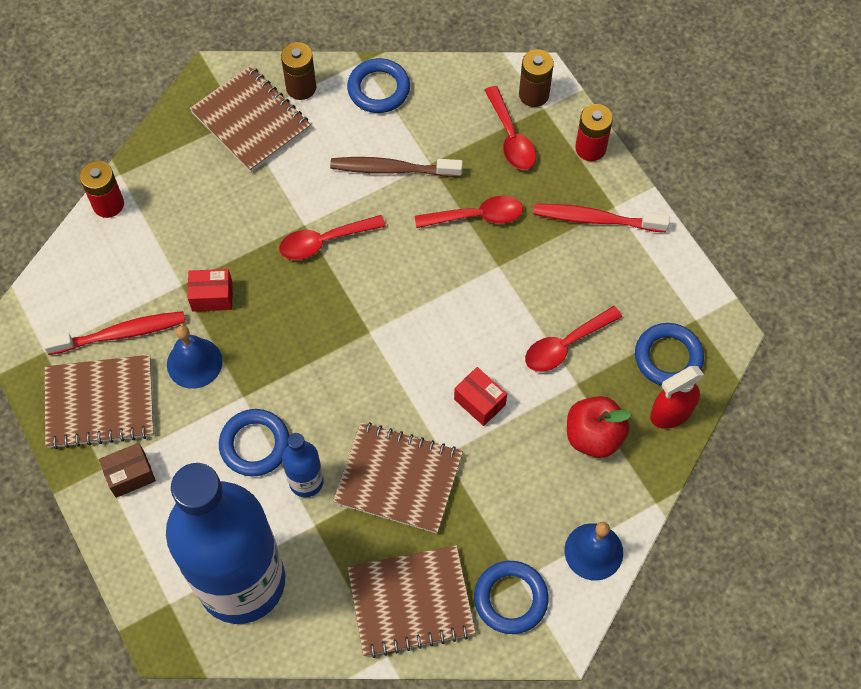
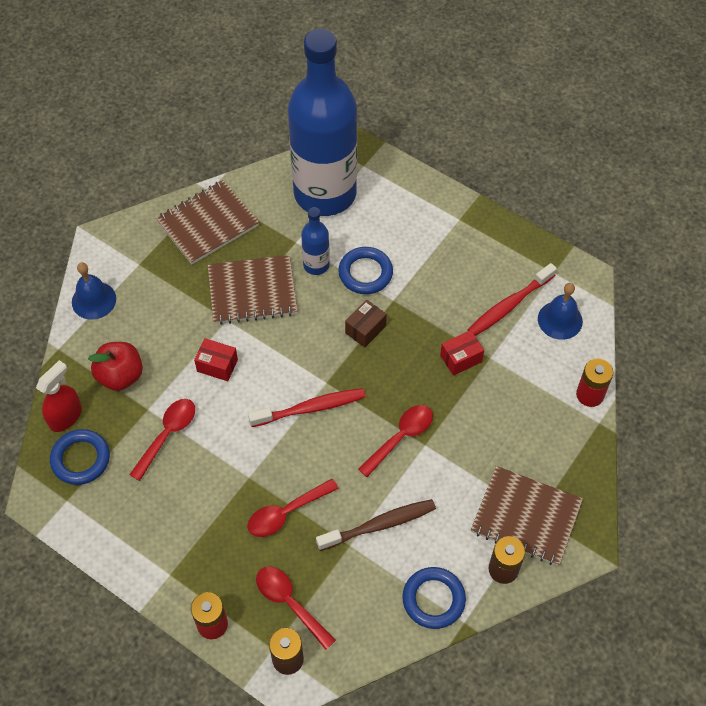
camera: 155 degrees right, 5 degrees down
brown notebook [45,355,154,449] -> none
brown box [99,443,156,498] -> brown box moved to [345,300,387,348]
blue bell [167,325,222,389] -> blue bell moved to [538,283,583,340]
blue ring [474,561,549,634] -> none
red toothbrush [533,204,670,232] -> red toothbrush moved to [248,388,366,427]

